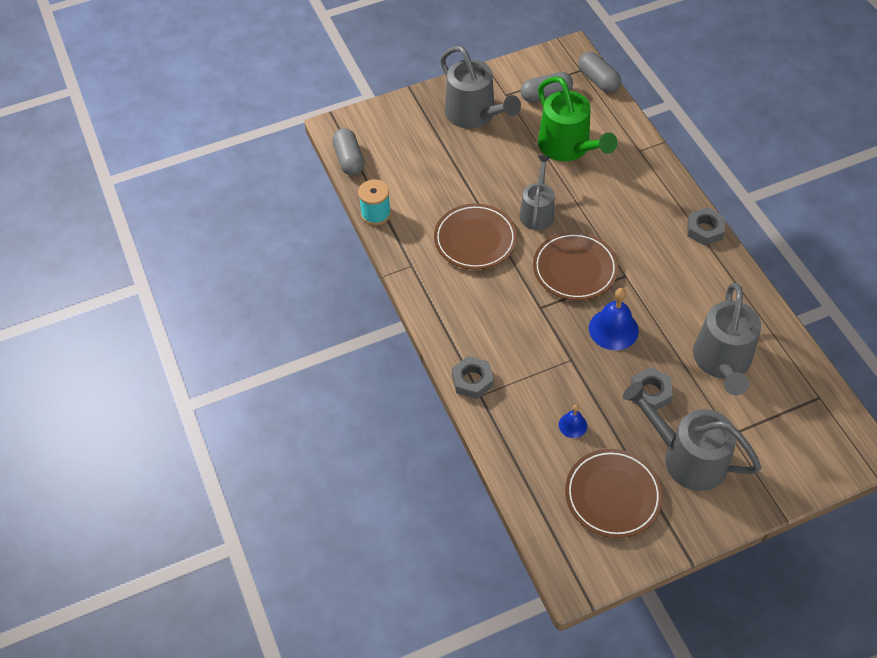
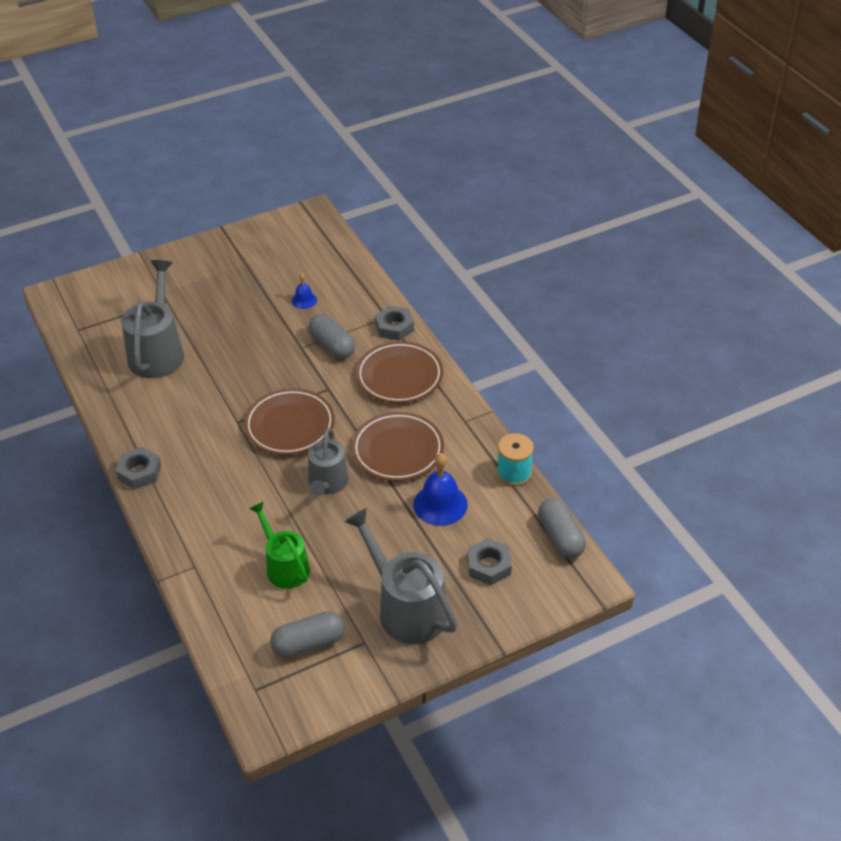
camera: 175 degrees right, 10 degrees down
green watering can [538,76,617,161] -> green watering can [249,501,310,589], size x0.65
brown plate [565,449,663,538] -> brown plate moved to [356,341,443,403]
grey capsule [578,52,621,93] -> grey capsule moved to [308,314,355,359]
blue bell [589,288,639,350] -> blue bell moved to [413,453,468,526]
grey watering can [623,382,761,491] -> none
grey nut [631,367,673,410] -> grey nut moved to [468,538,512,585]

